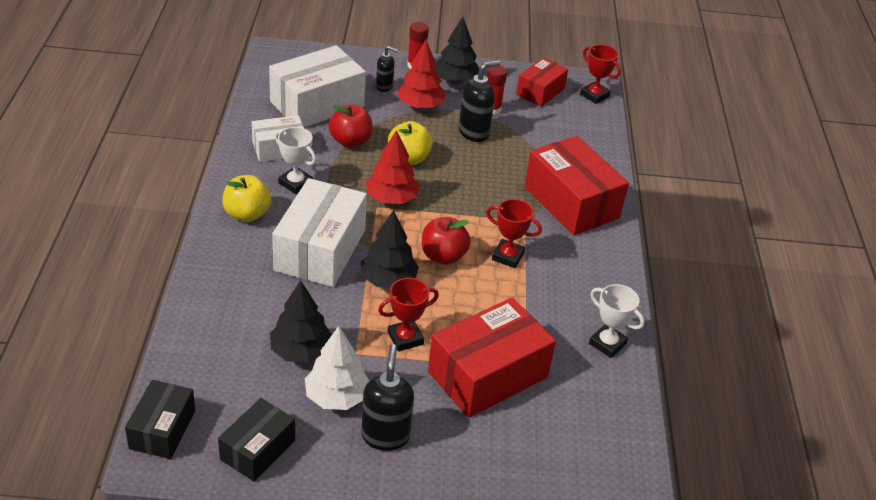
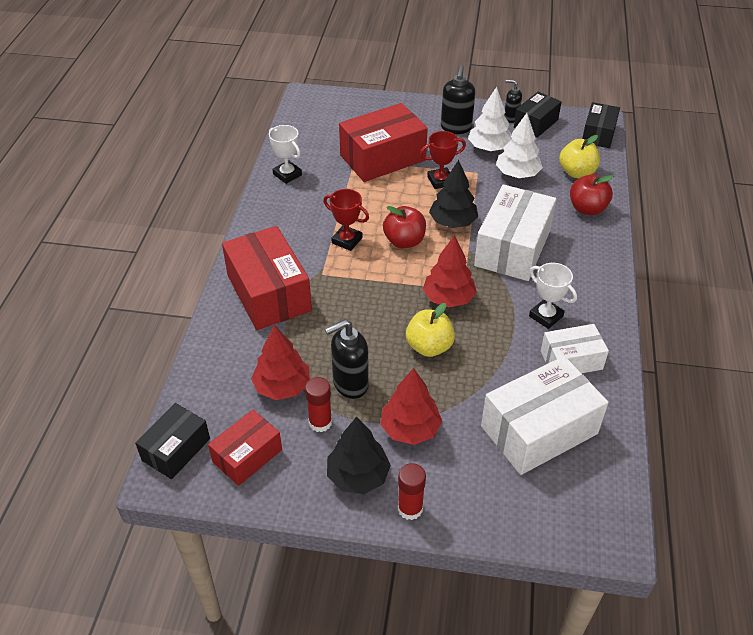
camera: 170 degrees left, 5 degrees up
yellow apple [222,175,271,222] -> yellow apple moved to [559,135,600,178]
black tree [270,280,332,363] -> white tree [496,113,543,178]
red apple [329,104,373,148] -> red apple moved to [570,174,613,215]
black soap dispenser [376,46,398,92] -> black soap dispenser moved to [504,80,522,123]
red trophy [580,44,621,104] -> black box [135,403,210,479]
none -> red tree [251,325,310,400]

